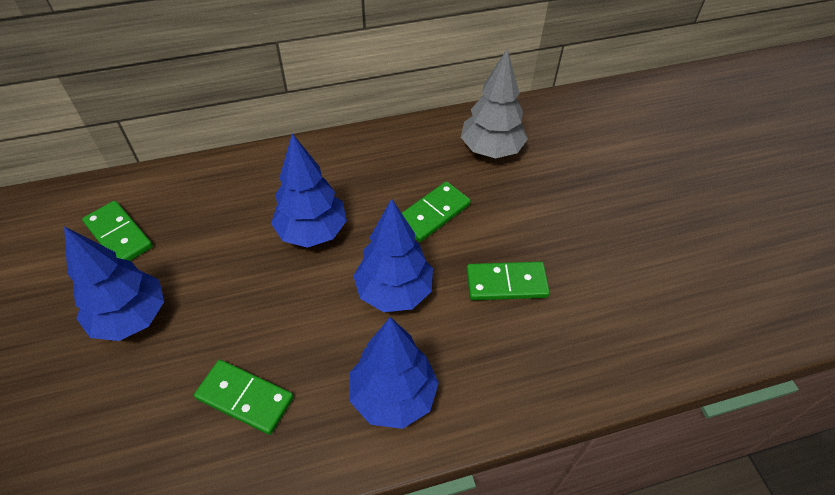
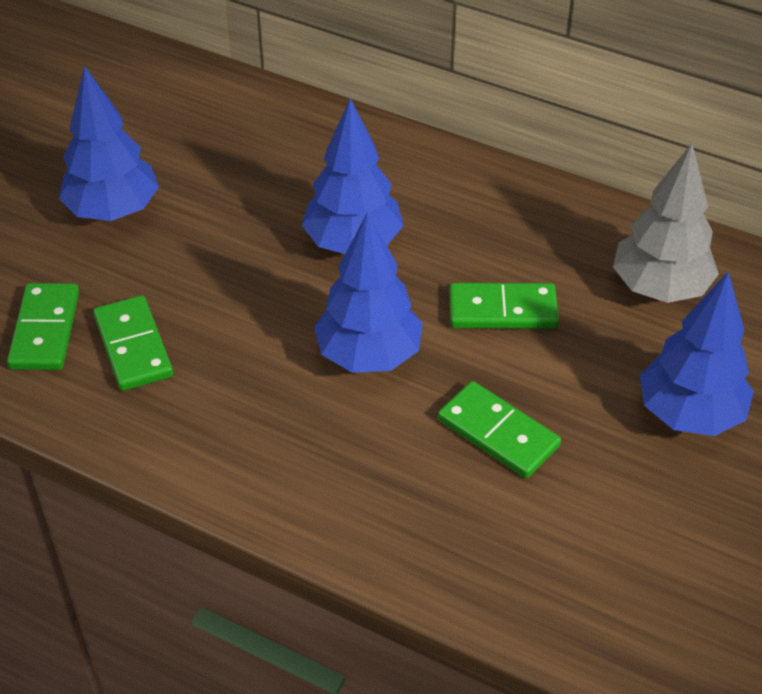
camera: 45 degrees right, 5 degrees down
green domino [82,201,153,261] -> green domino moved to [7,283,79,370]
blue tree [350,317,439,429] -> blue tree moved to [640,271,754,436]

